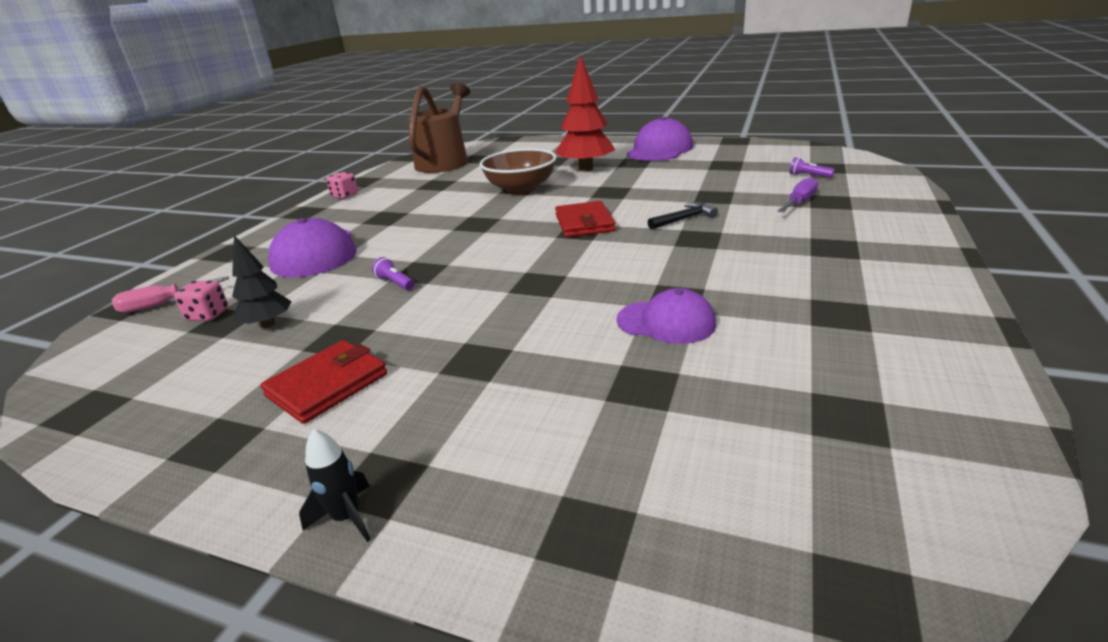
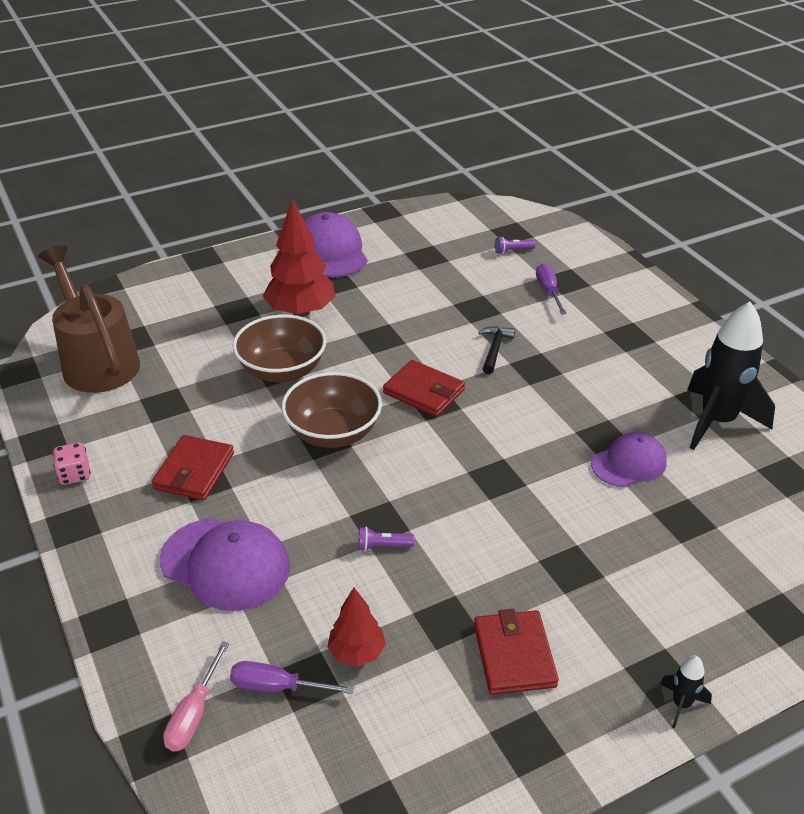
camera: 50 degrees left, 10 degrees up
pink dice [174,281,228,321] -> purple screwdriver [230,661,354,694]
black tree [232,235,292,328] -> red tree [327,588,386,667]
none -> red wallet [152,435,234,500]
none -> brown bowl [281,372,382,448]
none -> black rocket [687,302,775,450]

